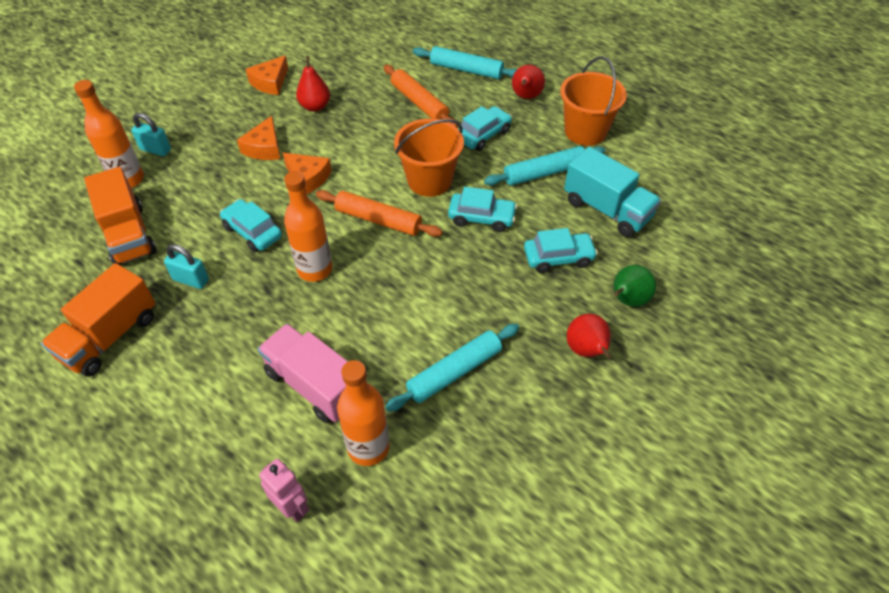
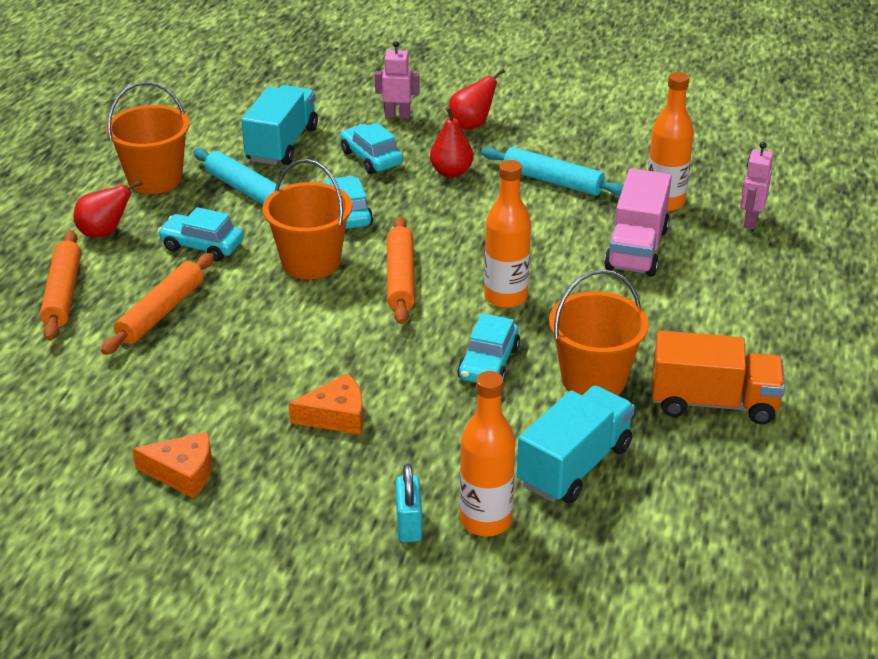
camera: 115 degrees left, 15 degrees down
orange truck [84,167,157,265] -> turquoise truck [517,386,635,504]
turquoise padlock [164,244,209,289] -> orange bucket [549,269,649,395]
orange cheese [283,153,332,194] -> none
red pear [296,56,330,112] -> red pear moved to [430,107,473,178]
turquoise rolling pin [413,46,517,79] -> orange rolling pin [40,230,81,341]
green pear [613,265,656,307] -> pink robot [375,41,420,119]

